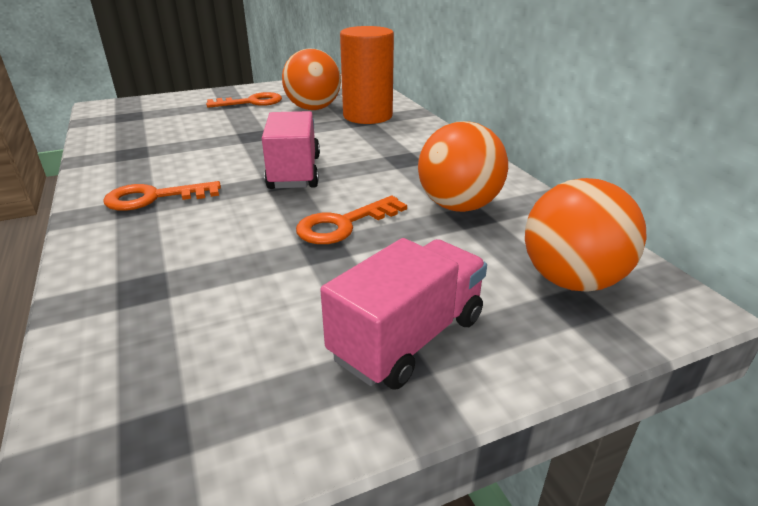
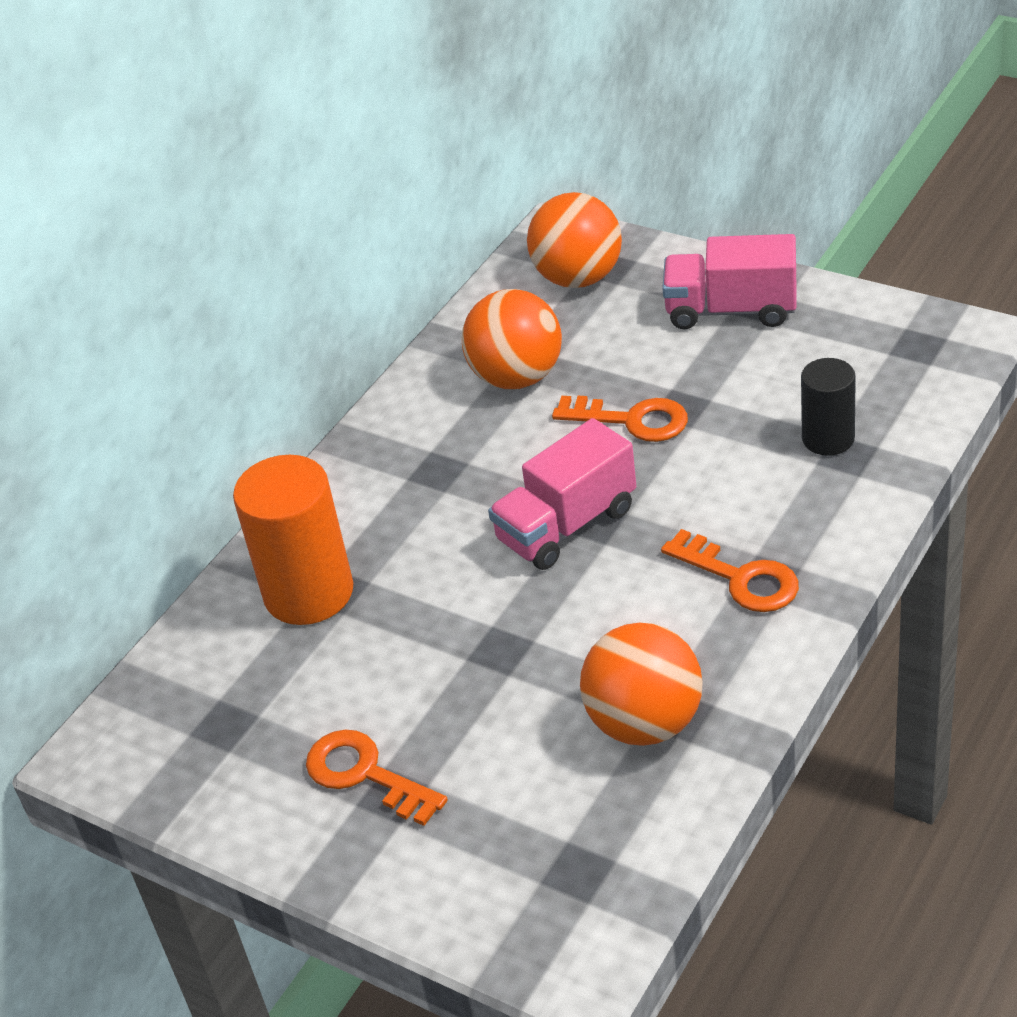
camera: 120 degrees left, 10 degrees up
orange ball [282,49,341,110] -> orange ball moved to [580,623,703,746]
none -> black cylinder [801,358,856,456]

